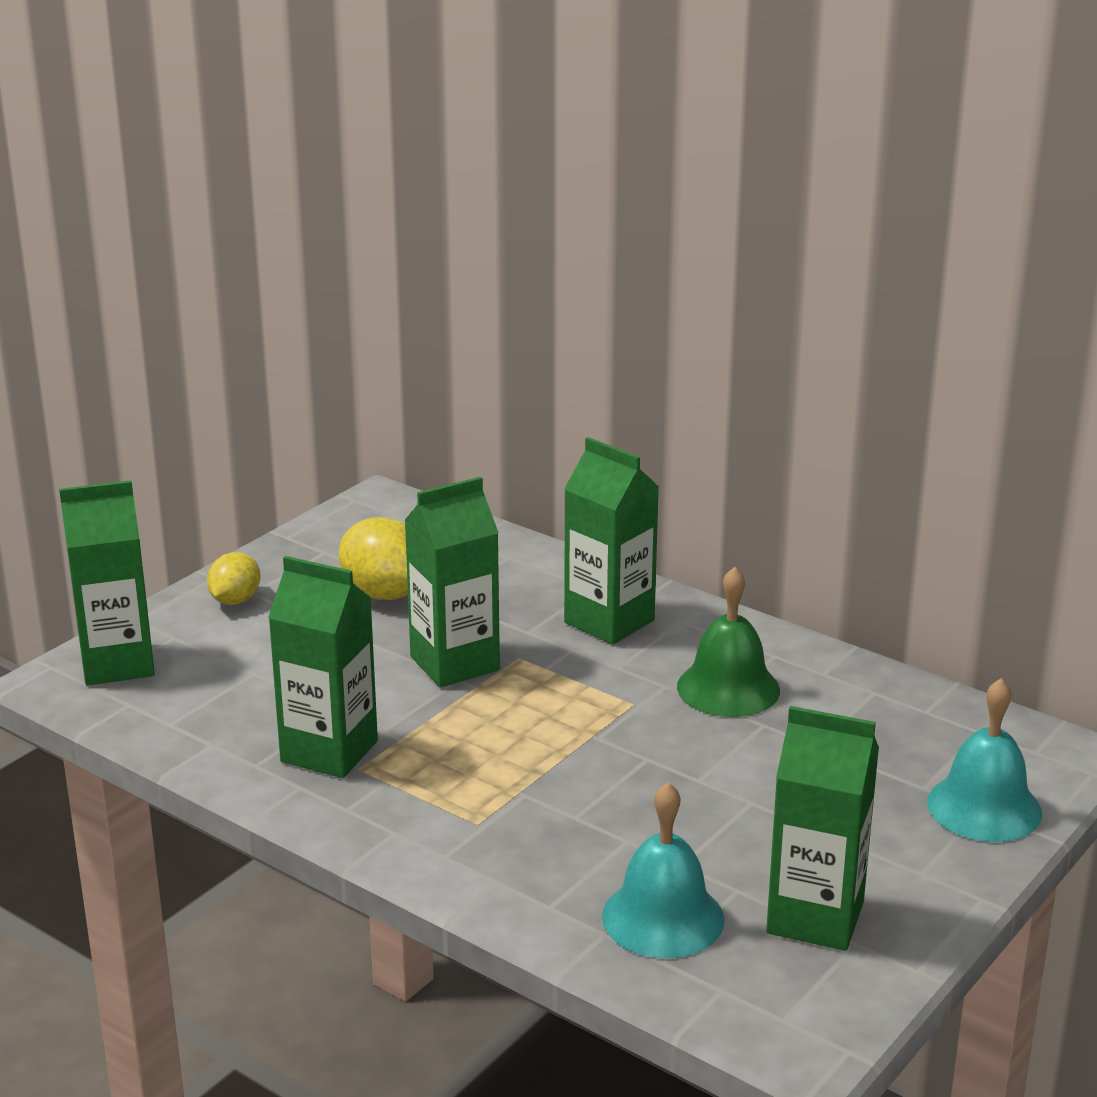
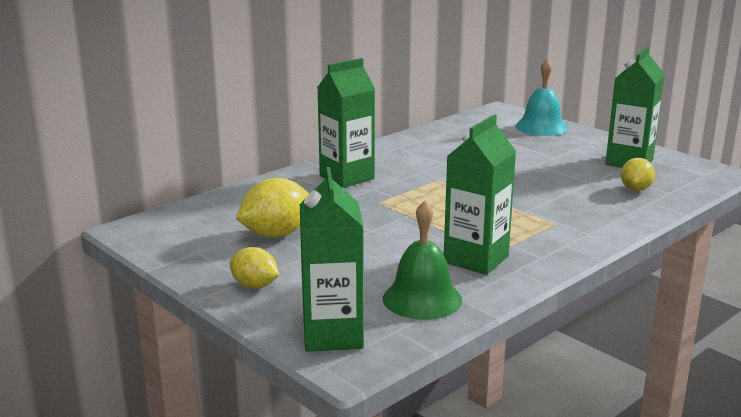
camera: 80 degrees left, 5 degrees down
green carton [404,477,500,688] -> none
turquoise bell [602,782,725,958] -> yellow lemon [621,158,655,191]
green bell [677,567,780,717] -> green bell moved to [383,200,462,320]

